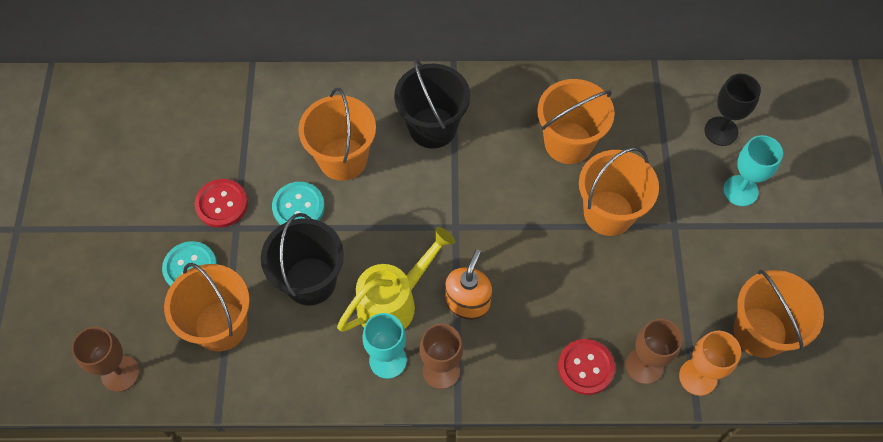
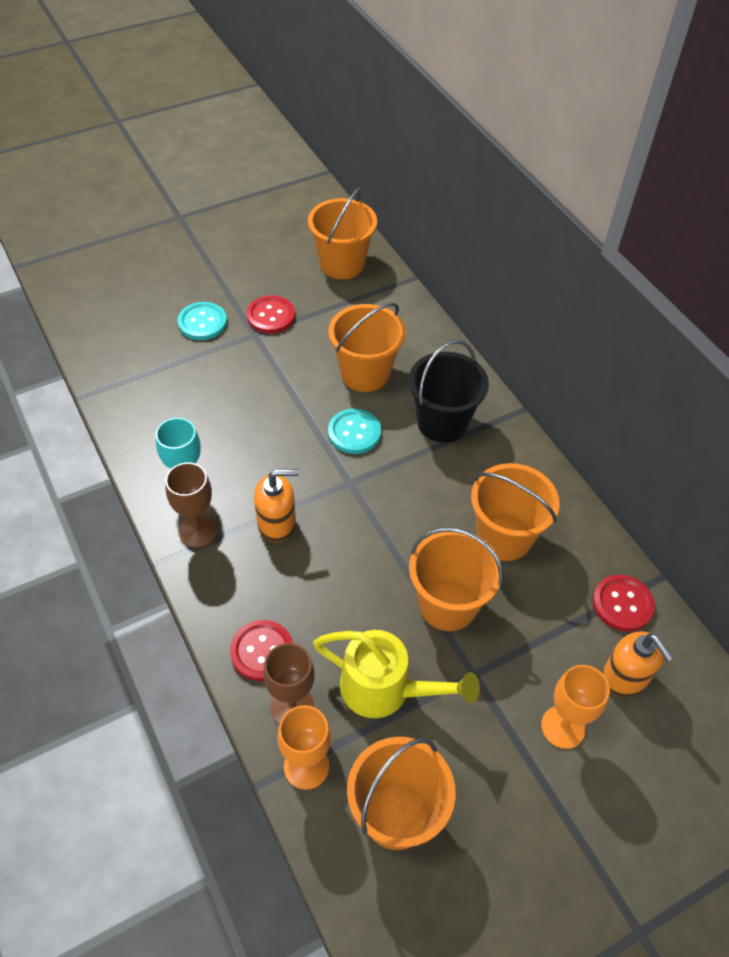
camera: 60 degrees right, 10 degrees down
brown goblet [72,327,140,392] -> none
orange bucket [164,263,250,352] -> orange bucket moved to [308,187,377,279]
black bucket [261,213,344,305] -> none
turquoise button [272,182,325,225] -> turquoise button moved to [328,409,381,454]
yellow watering can [337,227,455,332] -> yellow watering can moved to [313,630,480,718]
black goblet [705,73,761,146] -> orange soap dispenser [602,631,674,697]
turquoise goblet [723,135,783,206] -> orange goblet [541,665,610,749]
none -> red button [593,575,655,632]

